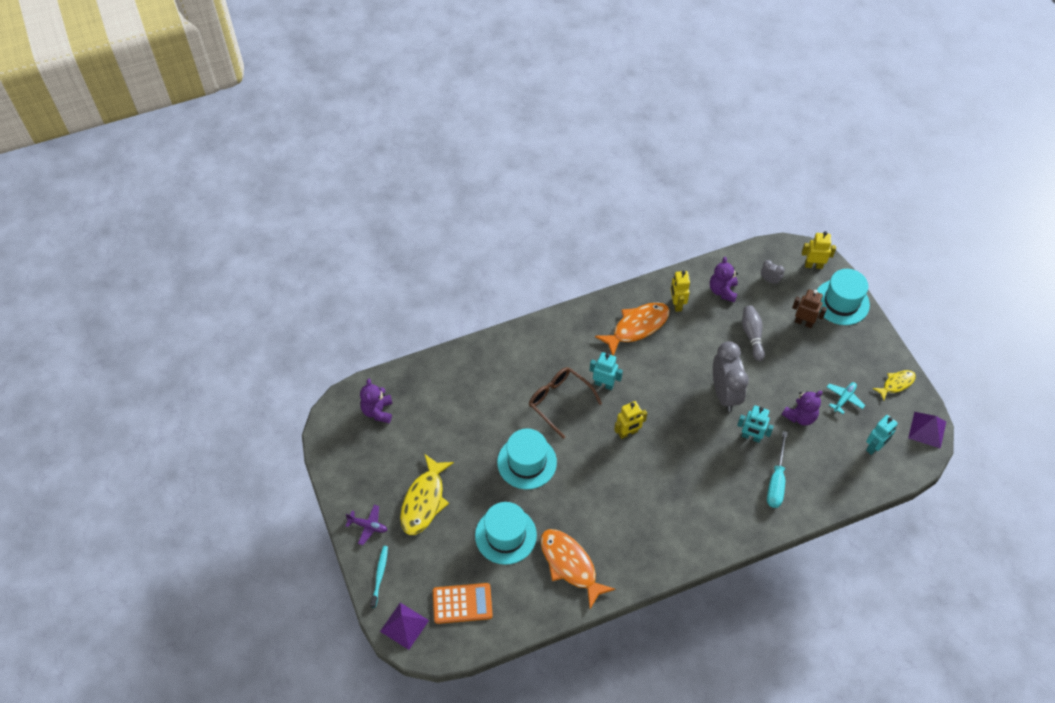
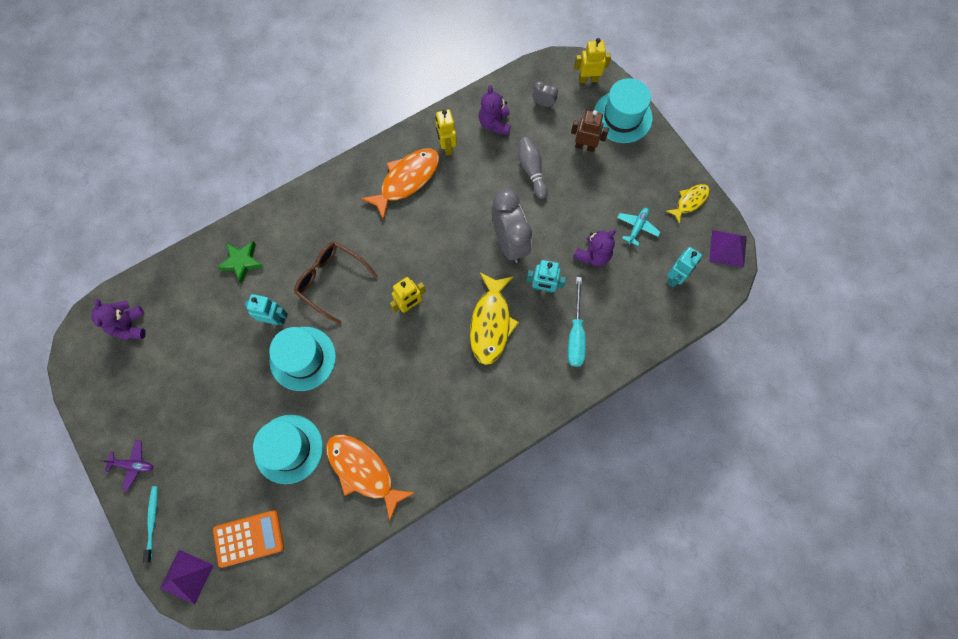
camera: 10 degrees left, 15 degrees up
yellow fish [400,454,454,535] -> yellow fish moved to [470,273,519,365]
turquoise robot [589,352,623,390] -> turquoise robot moved to [244,294,288,325]
none -> green star [217,241,263,283]

